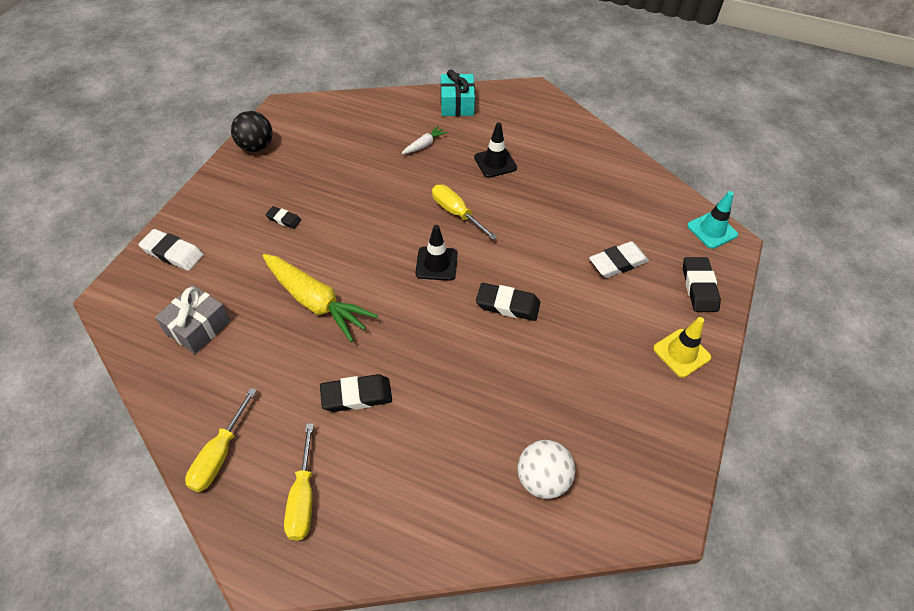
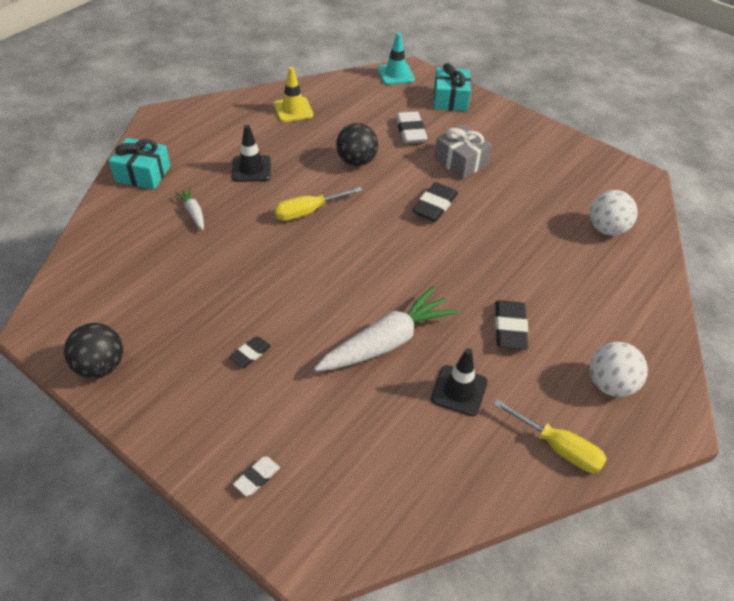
camera: 75 degrees left, 5 degrees down
white eraser [138,229,204,271] -> white eraser [233,456,280,496], size x0.58
grey gift [155,285,230,354] -> grey gift moved to [434,125,492,179]
yellow carrot [263,254,378,342] -> white carrot [314,286,458,371]
yellow screwdriver [284,423,314,541] -> white ball [589,342,648,397]
black traffic cone [415,225,458,281] -> black traffic cone moved to [431,348,488,416]
yellow traffic cone [653,317,711,378] -> yellow traffic cone moved to [274,67,313,122]
black eraser [683,257,721,312] -> turquoise gift [434,63,471,111]
none -> black ball [336,123,378,166]

